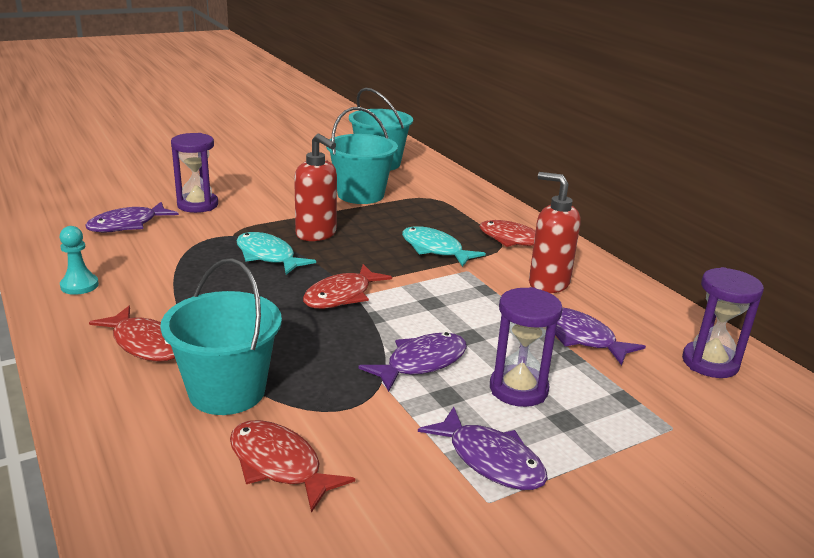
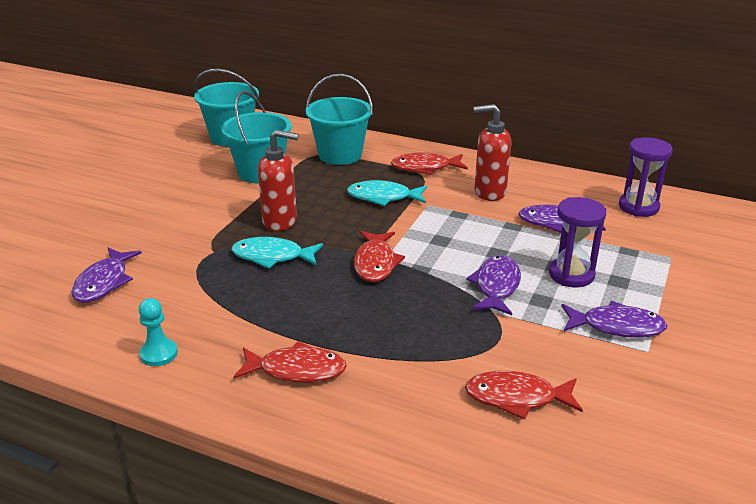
camera: 35 degrees left, 5 degrees up
turquoise bucket [160,258,282,415] -> turquoise bucket moved to [306,74,373,165]
purple hourglass [171,133,218,213] -> none

